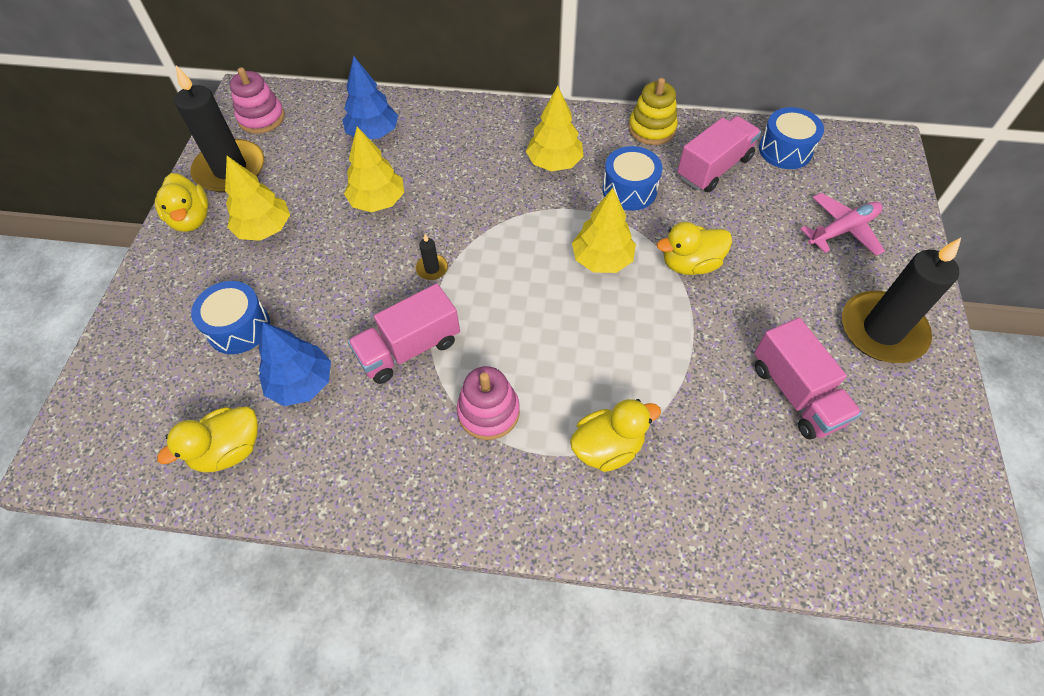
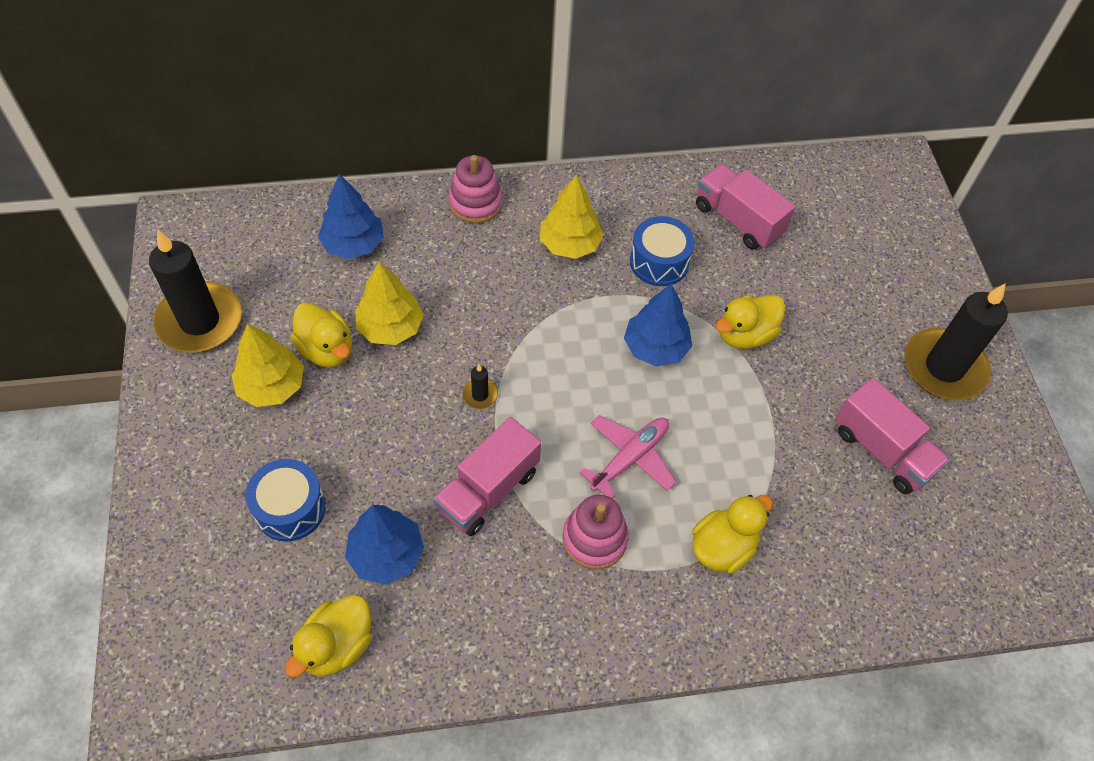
camera: 20 degrees left, 0 degrees up
yellow duck [155,173,209,232] -> yellow duck moved to [290,302,352,367]
pink stacking toy [230,67,285,134] -> pink stacking toy moved to [449,155,503,224]
yellow tree [572,188,636,273] -> blue tree [624,284,692,367]
yellow stacking toy [629,78,678,145] -> none
pink truck [677,116,761,192] -> pink truck turned 75 degrees counterclockwise [696,164,796,250]
blue drum [759,107,824,169] -> none
pink plane [800,193,885,256] -> pink plane moved to [580,415,676,499]

